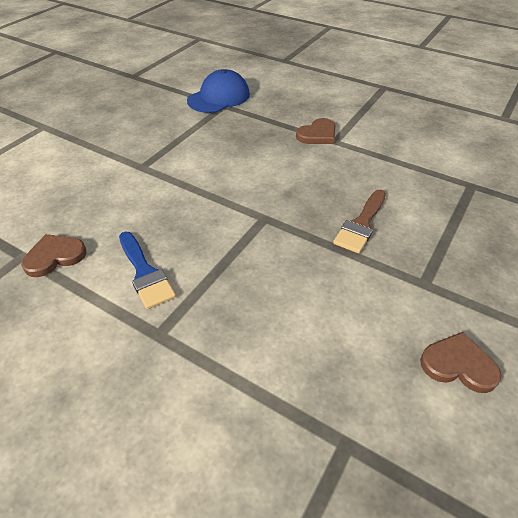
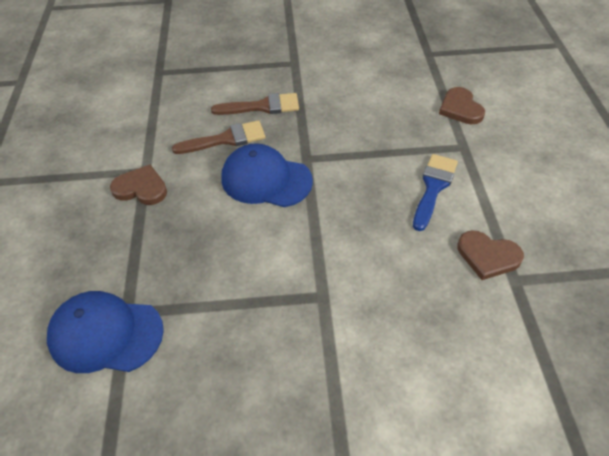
camera: 125 degrees left, 5 degrees up
brown heart [420,332,502,393] -> brown heart moved to [439,87,485,124]
none -> brown brush [172,120,265,154]
none -> blue cap [222,143,313,207]

